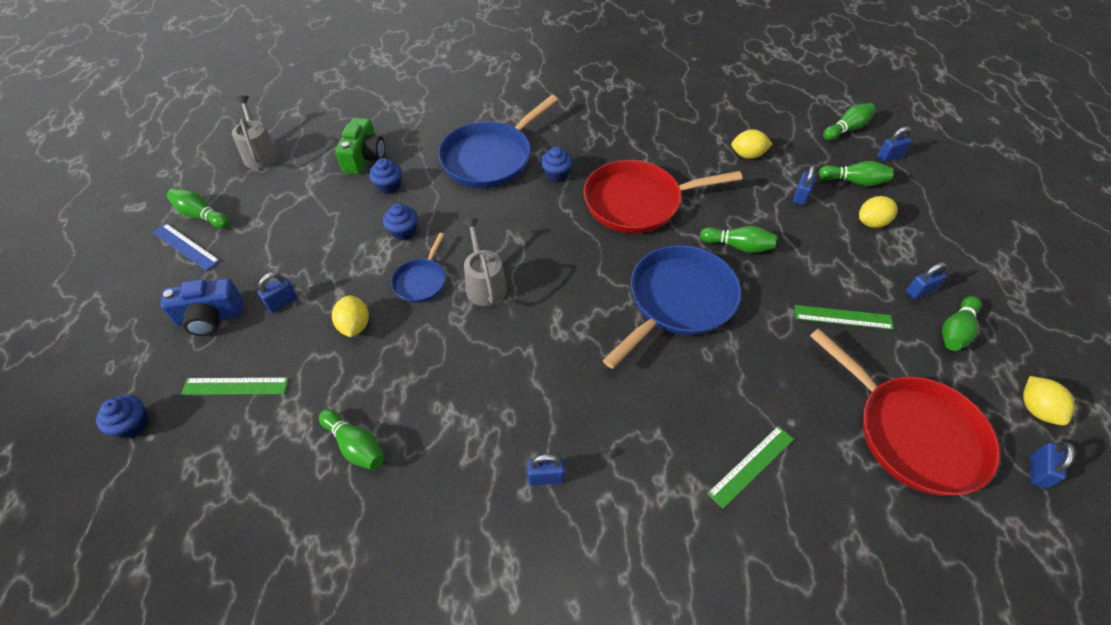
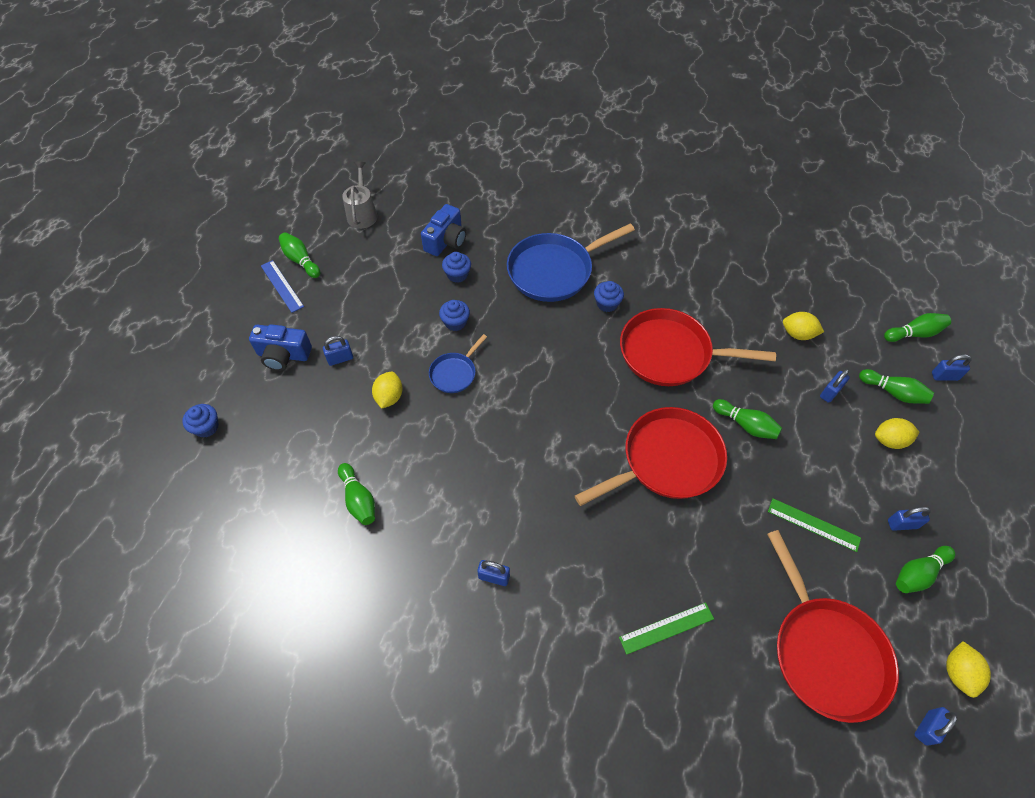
camera: 20 degrees right, 5 degrees up
green ruler [181,377,289,395] -> none
green camera [335,118,385,174] -> blue camera [421,204,466,256]
grey watering can [464,219,507,306] -> none
blue pan [603,245,741,369] -> red pan [575,407,727,506]

